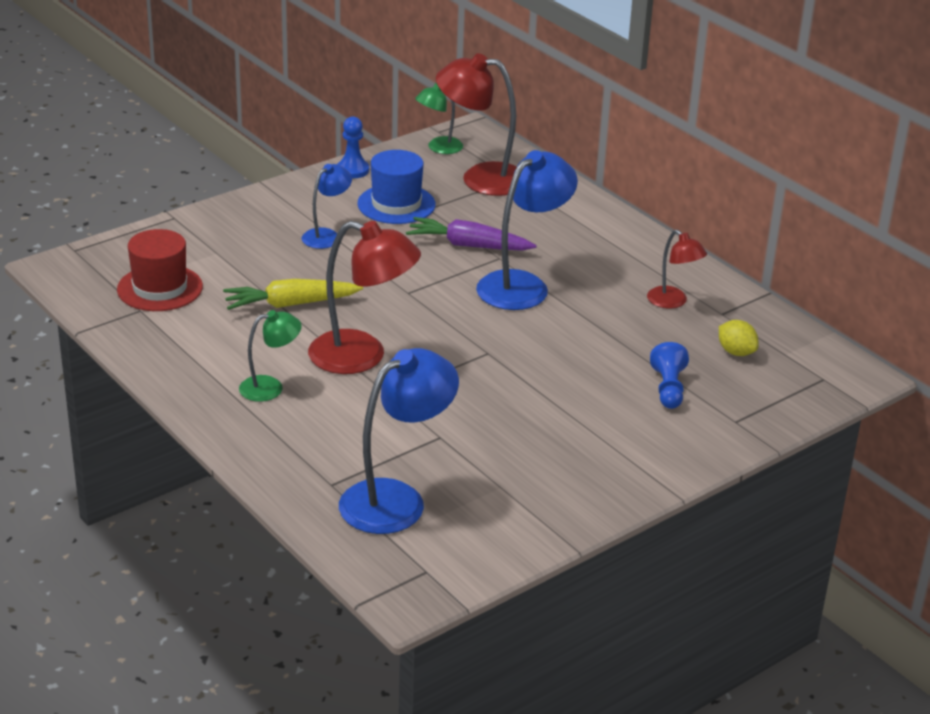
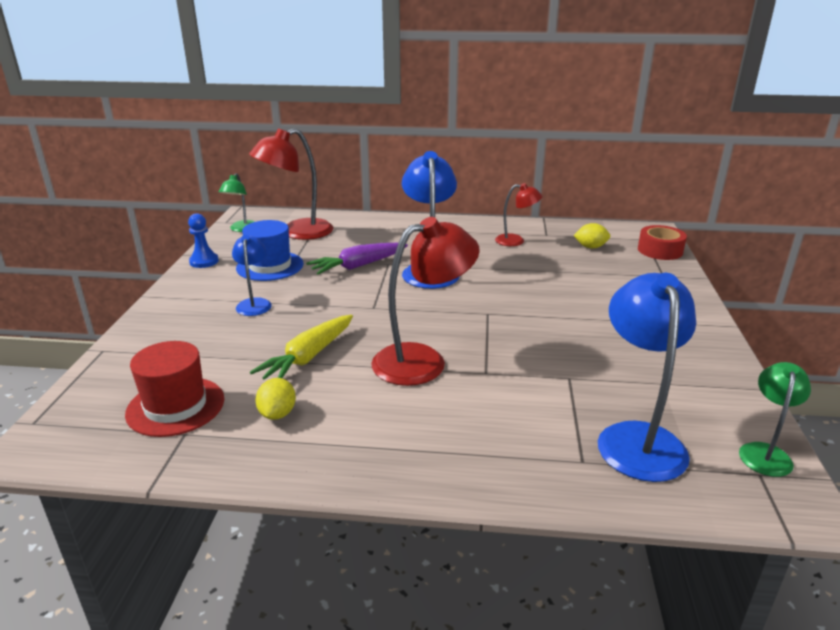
camera: 45 degrees left, 5 degrees down
green lamp [239,310,302,402] -> green lamp moved to [739,362,811,477]
blue pawn [650,342,689,409] -> none
none -> yellow lemon [255,378,296,420]
none -> red tape [638,225,687,260]

